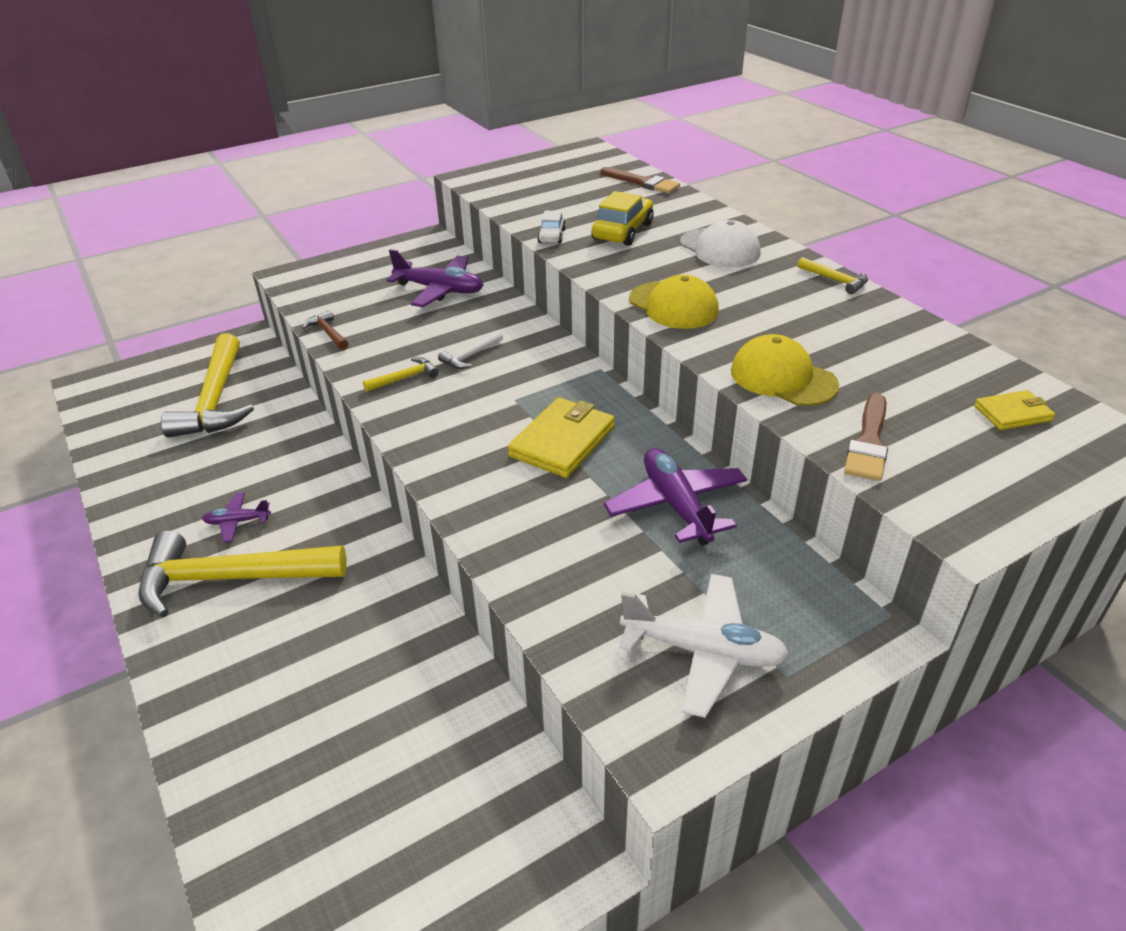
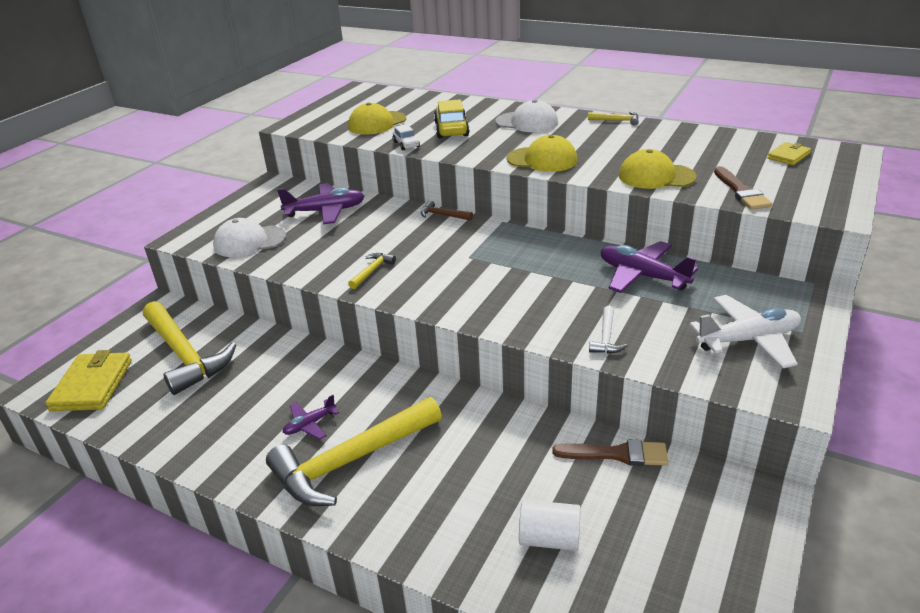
camera: 30 degrees left, 5 degrees down
brown hammer [303,310,348,350] -> brown hammer moved to [420,200,473,221]
white hammer [438,331,503,369] -> white hammer moved to [589,306,628,354]
yellow wallet [508,397,615,478] -> yellow wallet moved to [45,350,132,411]
brown brush [601,167,680,193] -> brown brush moved to [552,440,668,466]
none -> white cap [213,218,286,257]
none -> yellow cap [348,102,406,134]
none -> white cylinder [519,500,581,551]

